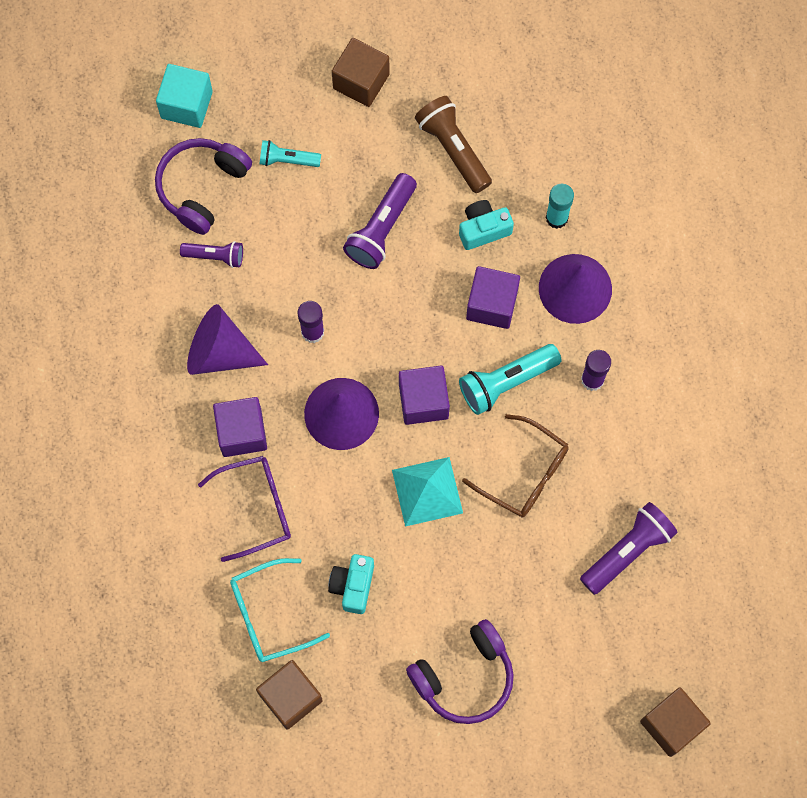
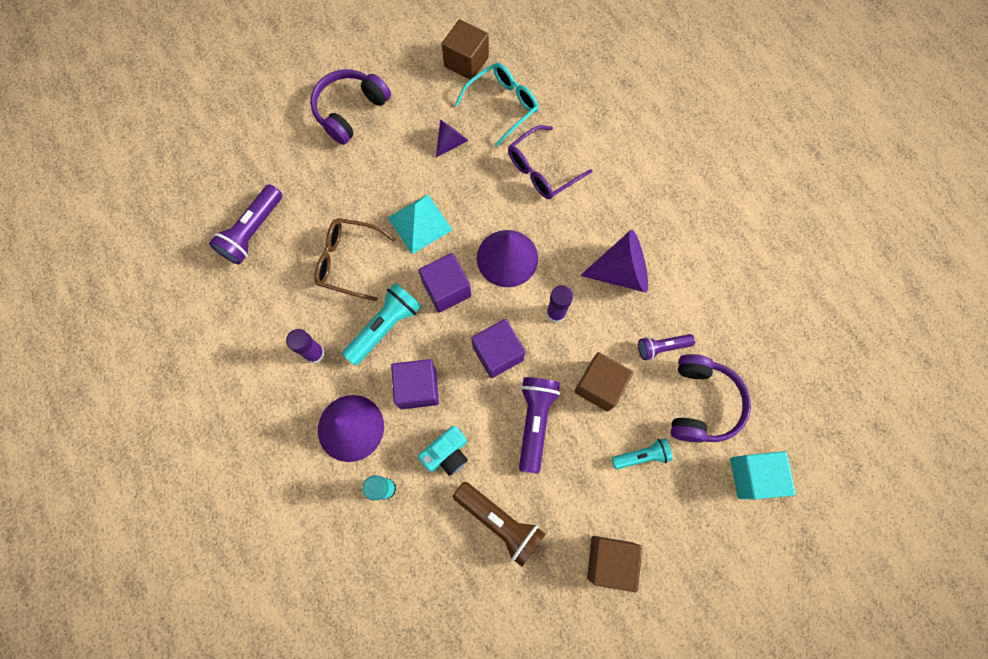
camera: 160 degrees right, 0 degrees up
purple cube [213,397,267,457] -> purple cube moved to [471,319,526,378]
turquoise camera [328,554,374,614] -> purple cone [436,120,468,157]
brown cube [640,687,711,757] -> brown cube moved to [574,352,634,412]

